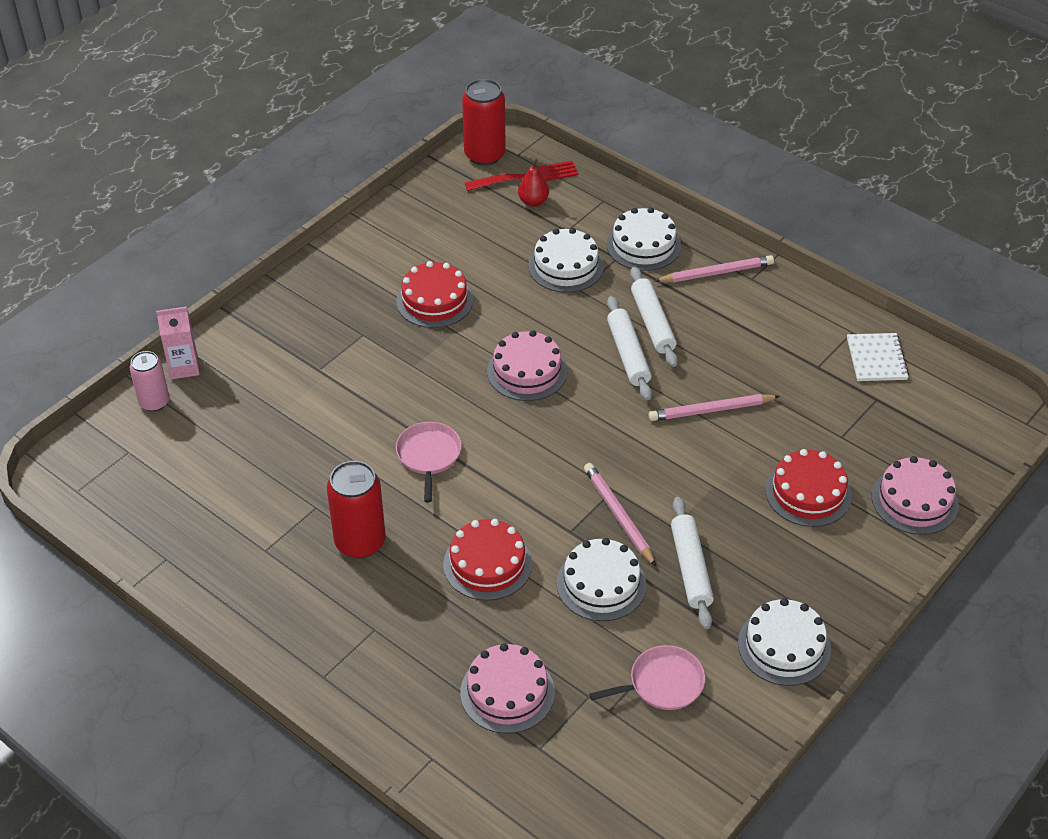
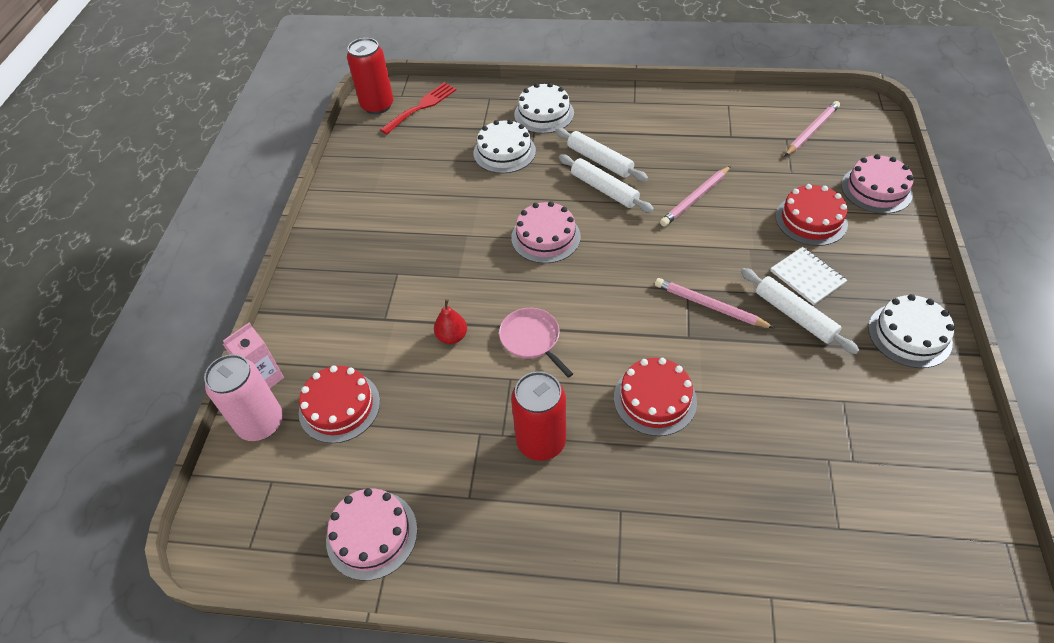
camera: 30 degrees left, 5 degrees up
pink can [130,351,169,412] -> pink can [204,354,283,441], size x1.54
red cake [396,261,473,328] -> red cake moved to [299,365,380,443]
pink cake [460,643,555,734] -> pink cake moved to [326,488,417,581]
red pear [518,159,549,207] -> red pear moved to [434,299,467,344]
white cake [557,538,646,621] -> none
pink pan [589,645,705,710] -> none
pink pencil [655,255,774,282] -> pink pencil moved to [785,101,840,156]
white notebook [847,333,909,381] -> white notebook moved to [770,247,847,305]

